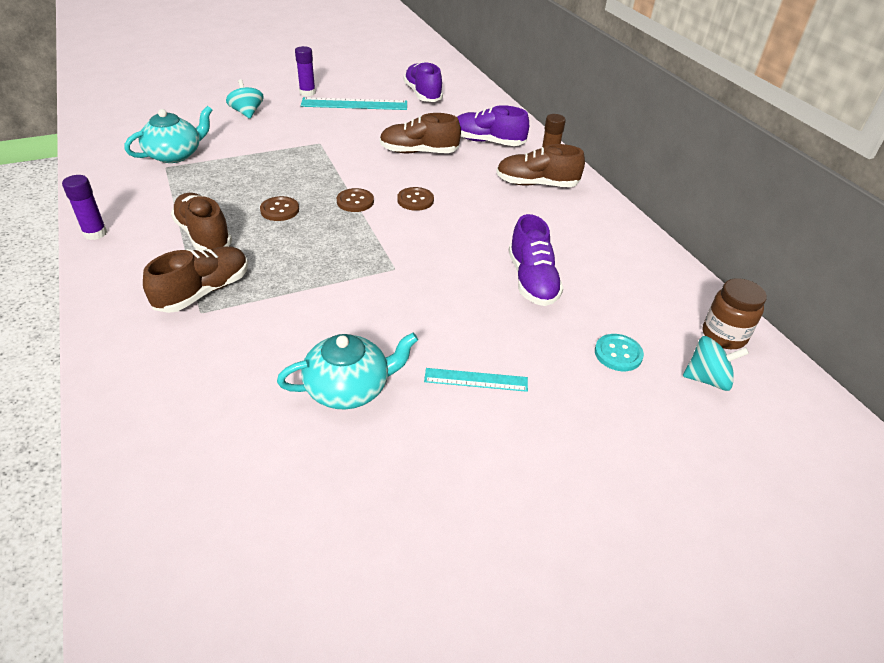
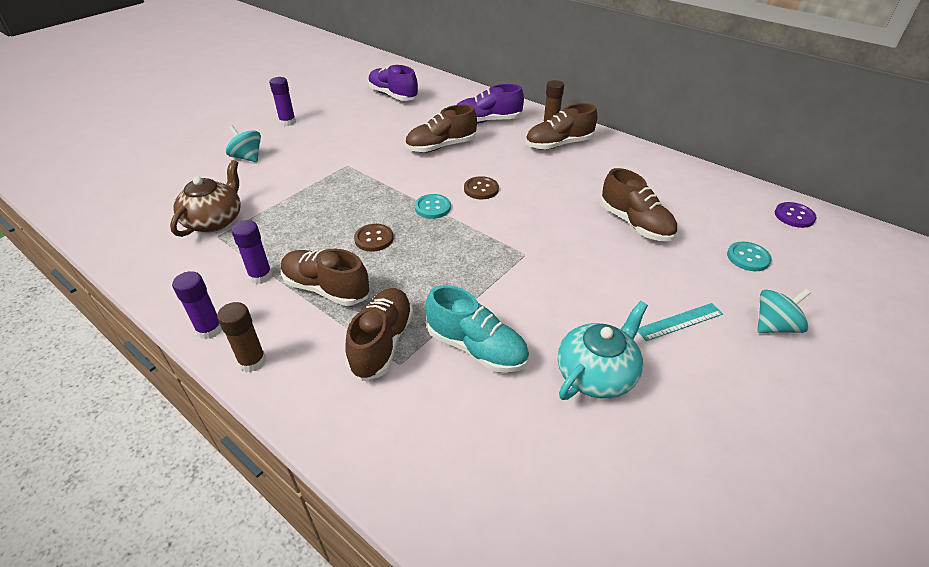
camera: 25 degrees left, 0 degrees up
turquoise teapot [125,106,213,163] -> brown teapot [170,160,241,237]
turquoise ruler [301,97,407,110] -> none
brown button [337,188,374,212] -> turquoise button [415,194,451,219]
purple shoe [509,214,563,306] -> brown shoe [601,168,677,241]
turquoise spinning top [683,336,749,391] -> turquoise spinning top moved to [757,288,811,333]
brown jar [703,278,767,349] -> purple button [775,202,817,228]
none -> brown glue stick [217,302,266,372]
none -> purple glue stick [231,220,272,284]
none -> turquoise shoe [426,285,529,373]

